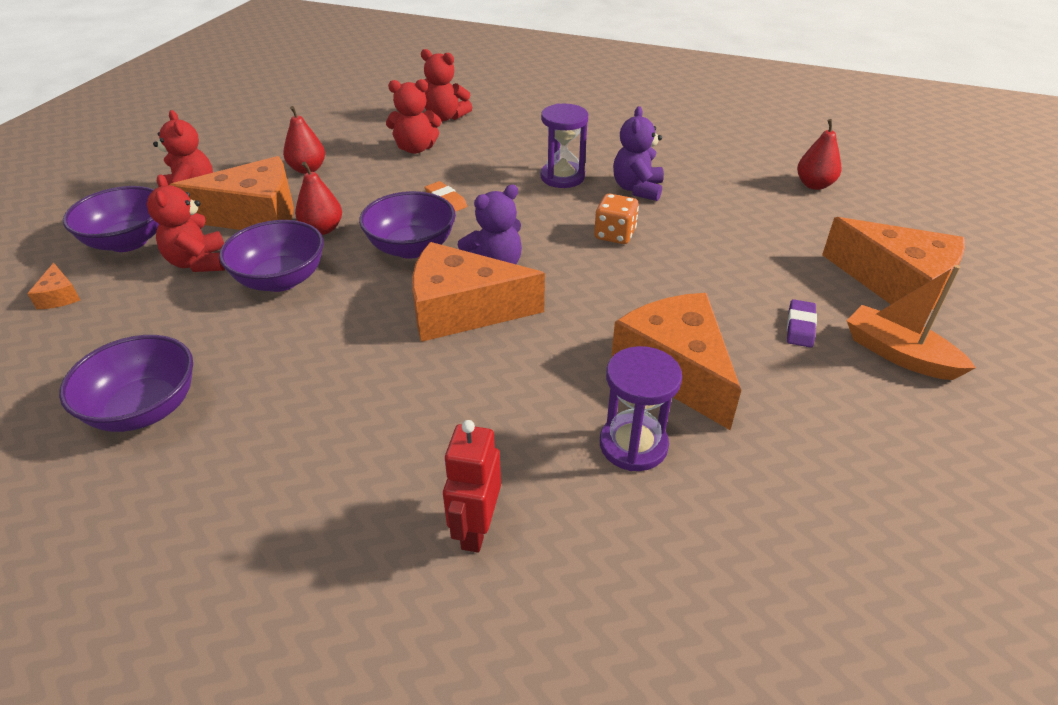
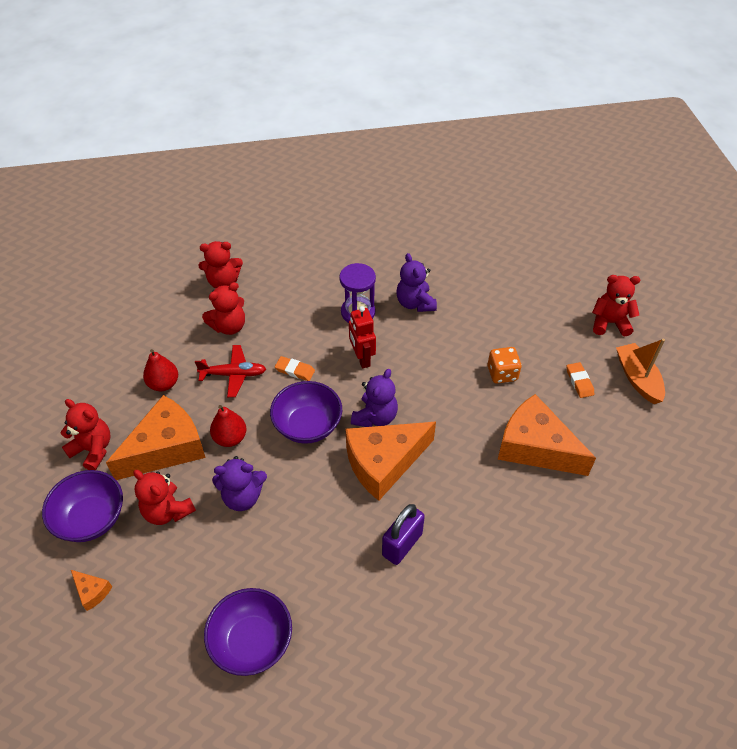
camera: 30 degrees left, 10 degrees up
purple bowl [219,220,324,292] -> purple teddy bear [212,456,267,511]
red robot [443,420,501,553] -> red robot moved to [349,306,376,369]
orange dice [594,194,639,244] -> orange dice moved to [488,347,522,384]
purple hourglass [600,346,682,471] -> none
purple eraser [787,299,817,348] -> orange eraser [567,362,594,398]
red pear [797,119,841,190] -> none
orange cheese [822,217,965,311] -> red teddy bear [592,275,640,337]
orange boat [847,265,976,380] -> orange boat turned 60 degrees clockwise [616,339,665,404]
none -> red plane [195,345,266,397]
none -> purple padlock [382,504,425,565]

